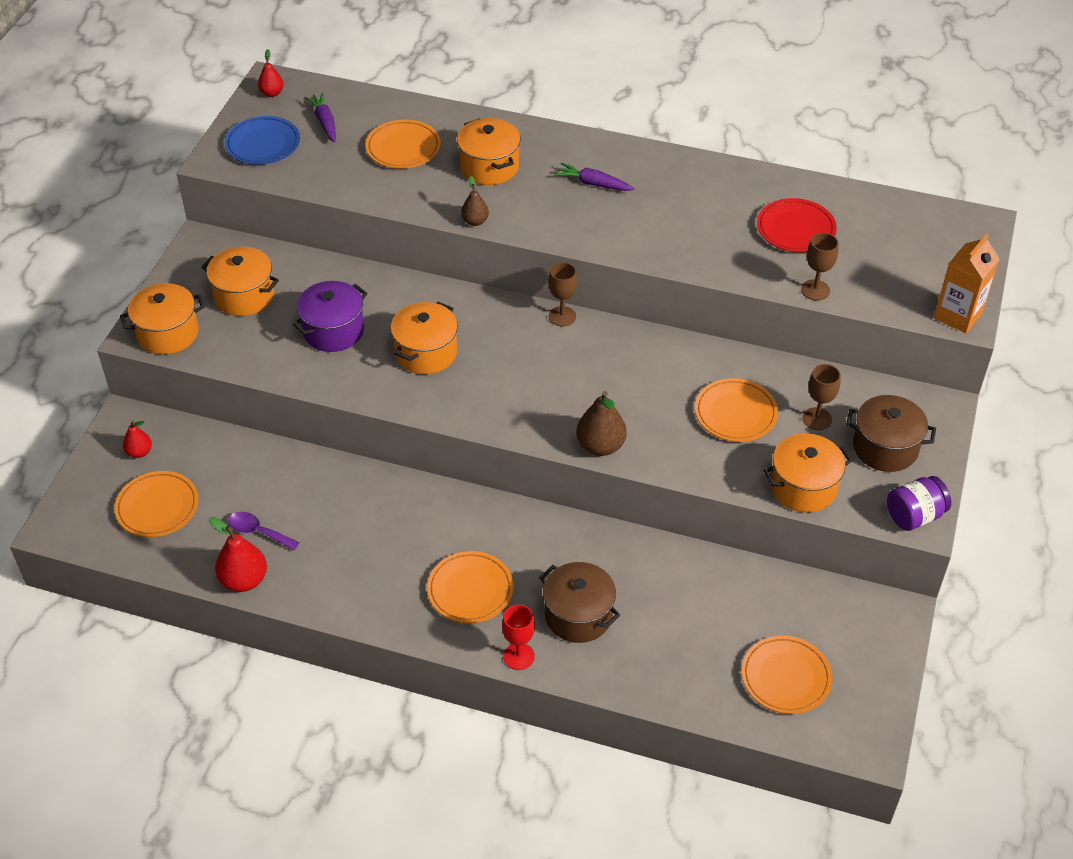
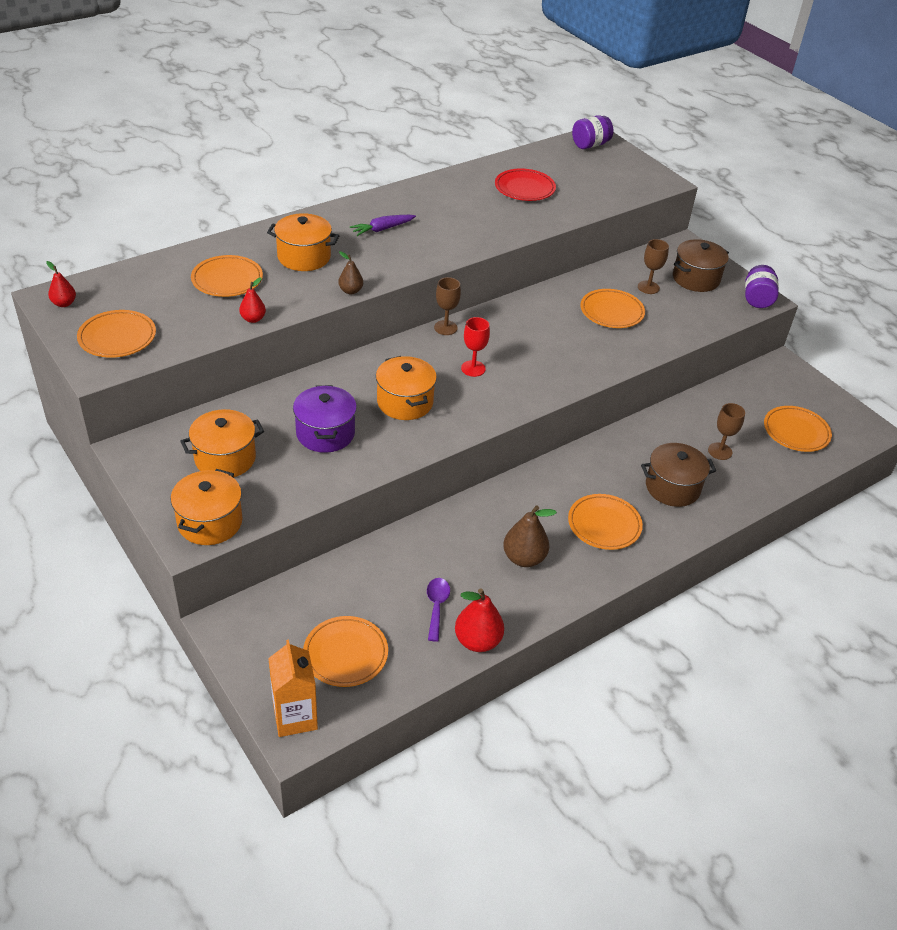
camera: 55 degrees left, 5 degrees down
red pear [123,421,152,458] -> red pear moved to [239,277,266,323]
blue plate [225,116,300,165] -> orange plate [77,310,156,358]
purple spoon [228,512,299,551] -> purple spoon turned 120 degrees clockwise [427,578,450,641]
purple carrot [305,93,336,142] -> none
red goblet [502,605,535,670] -> red goblet moved to [461,317,490,377]
brown pear [576,391,627,456] -> brown pear moved to [503,505,557,567]
orange pot [764,433,853,513] -> none
brown goblet [801,233,839,301] -> brown goblet moved to [708,403,745,460]
orange carton [934,234,1000,333] -> orange carton moved to [268,640,318,737]
none -> purple jar [572,115,613,149]

